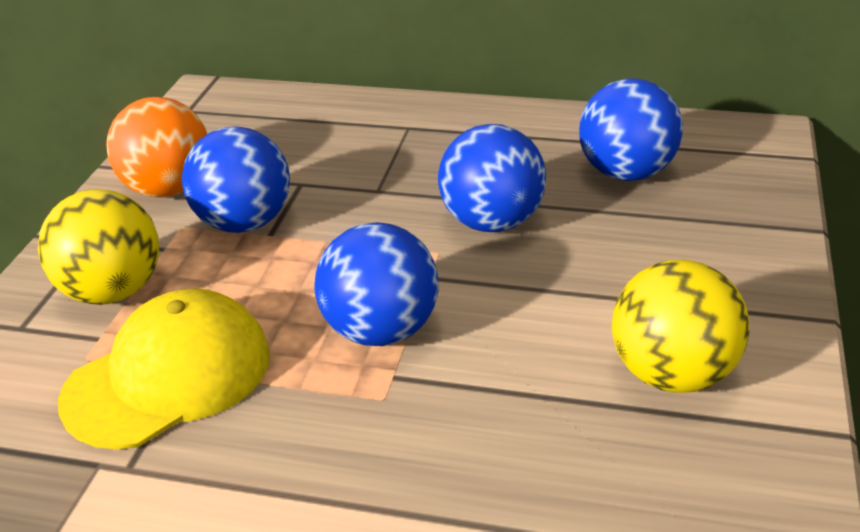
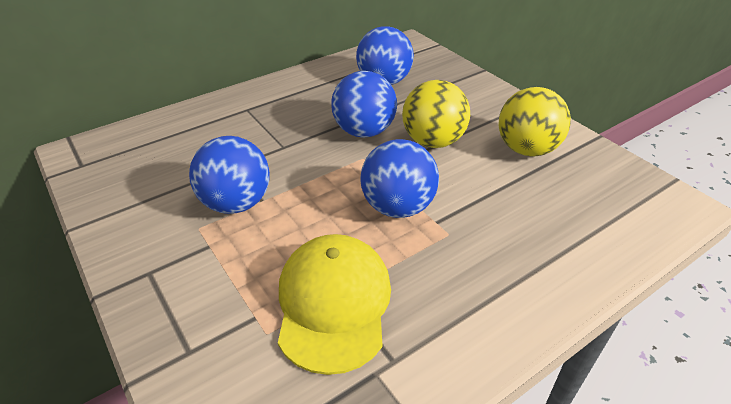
camera: 50 degrees left, 5 degrees up
yellow ball [38,189,159,305] -> yellow ball moved to [402,80,470,148]
orange ball [106,97,207,198] -> none

